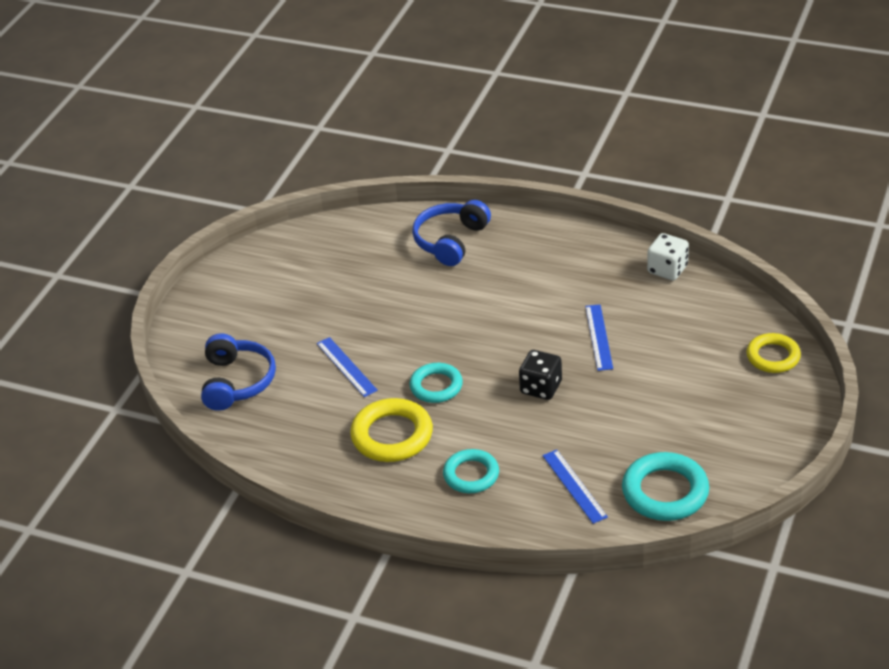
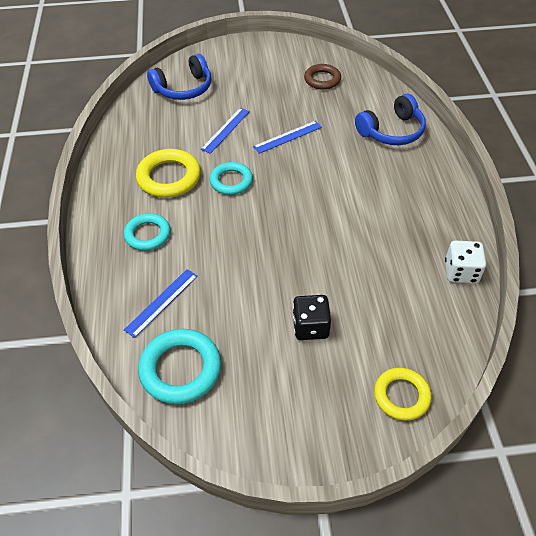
camera: 60 degrees right, 10 degrees up
blue headphones [412,200,491,266] -> blue headphones turned 150 degrees clockwise [355,94,426,145]
black dice [519,350,562,400] -> black dice moved to [293,295,331,340]
blue ruler [585,305,613,371] -> blue ruler moved to [253,121,322,154]
none -> brown ring [304,64,341,90]

